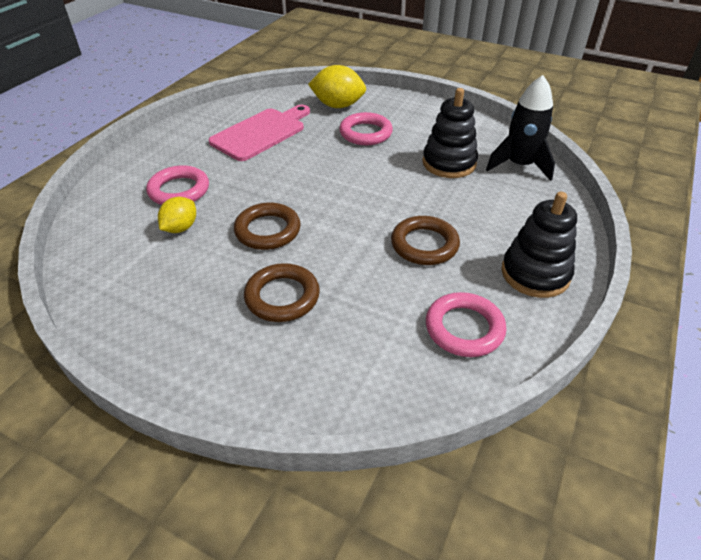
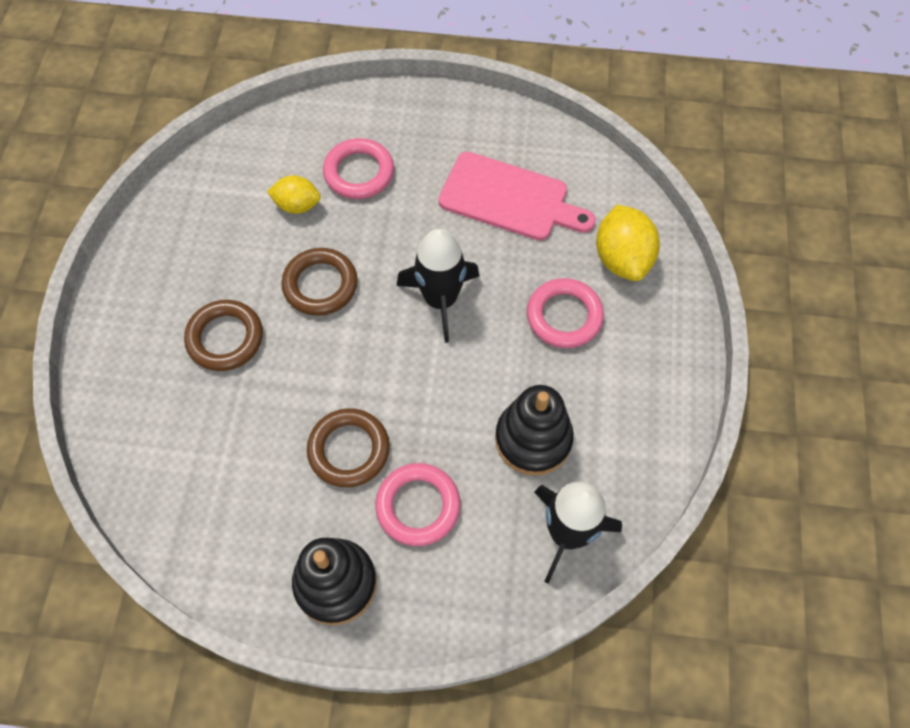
camera: 70 degrees right, 20 degrees up
pink ring [426,292,506,357] -> pink ring moved to [375,463,460,546]
none -> black rocket [397,229,479,343]

